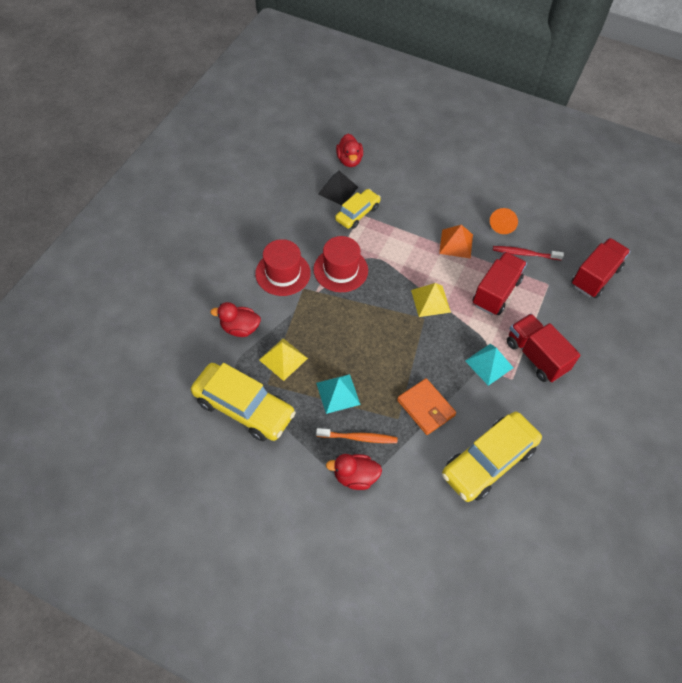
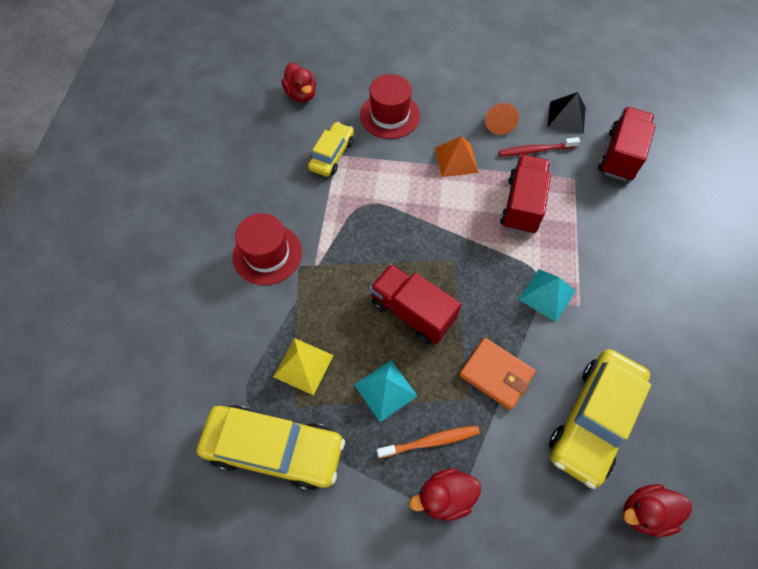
camera: 15 degrees left, 5 degrees up
red duck [210,302,261,337] -> red duck moved to [623,484,692,537]
red hat [313,236,368,292] -> red hat moved to [360,74,420,139]
black pyramid [318,170,358,205] -> black pyramid moved to [547,92,586,134]
yellow pyramid [411,283,451,317] -> none
red truck [507,314,581,382] -> red truck moved to [370,264,461,344]

